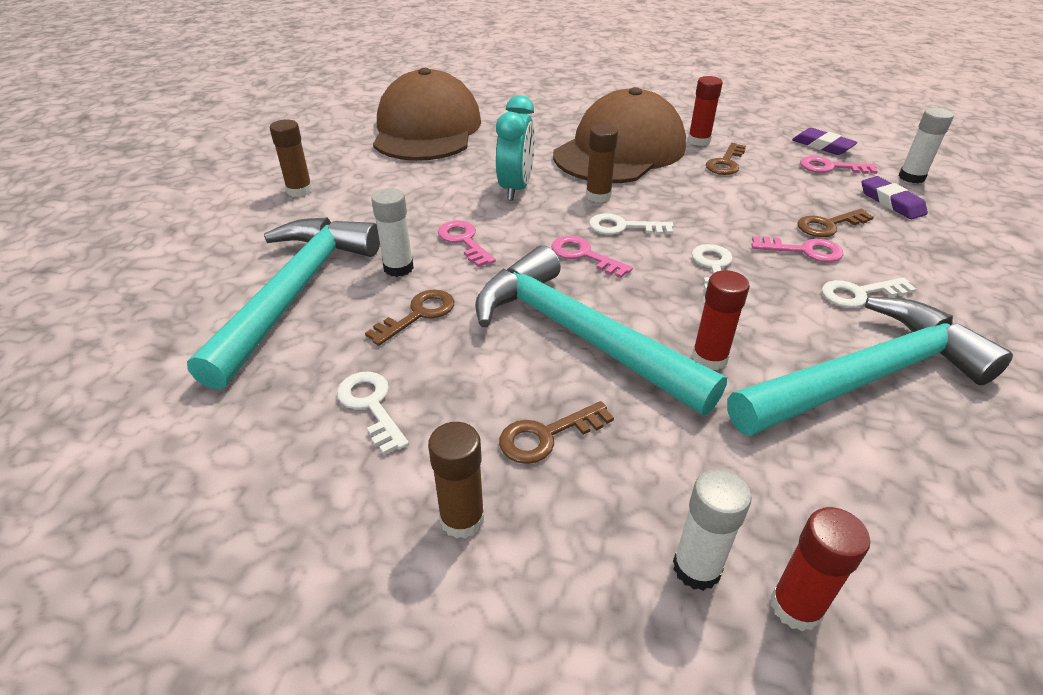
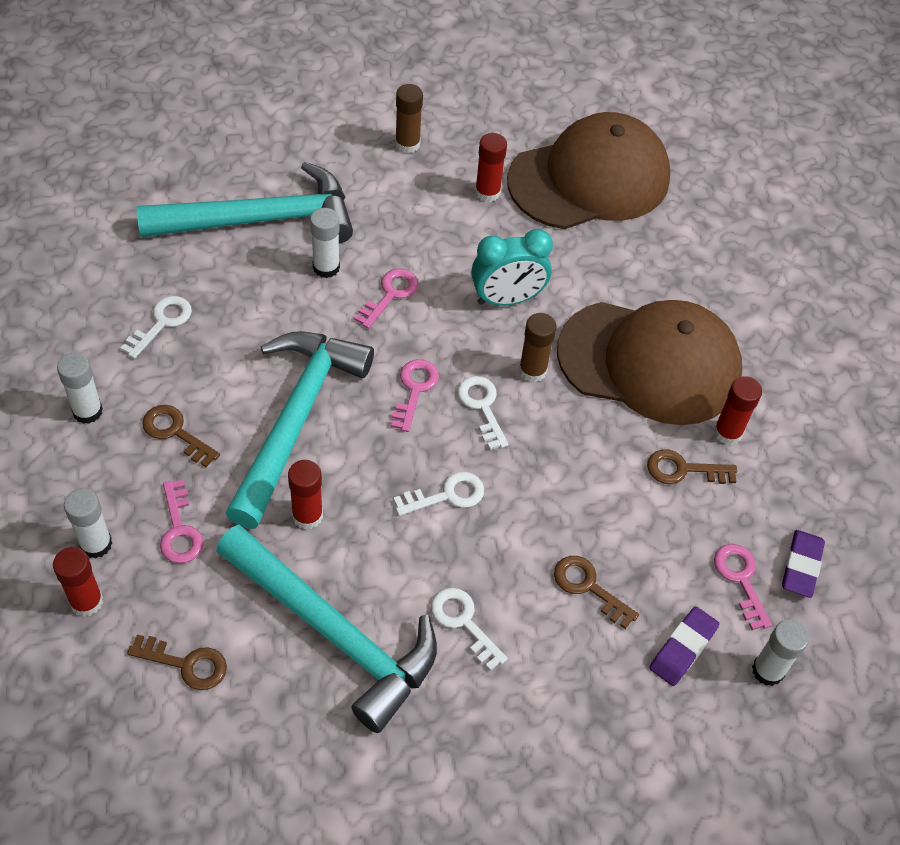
camera: 60 degrees right, 15 degrees up
brown key [365,290,454,346] -> brown key moved to [127,634,227,690]
brown glue stick [428,422,485,539] -> white glue stick [57,353,103,424]
pink key [751,236,843,262] -> pink key moved to [160,480,204,563]
none -> red glue stick [475,133,507,202]

